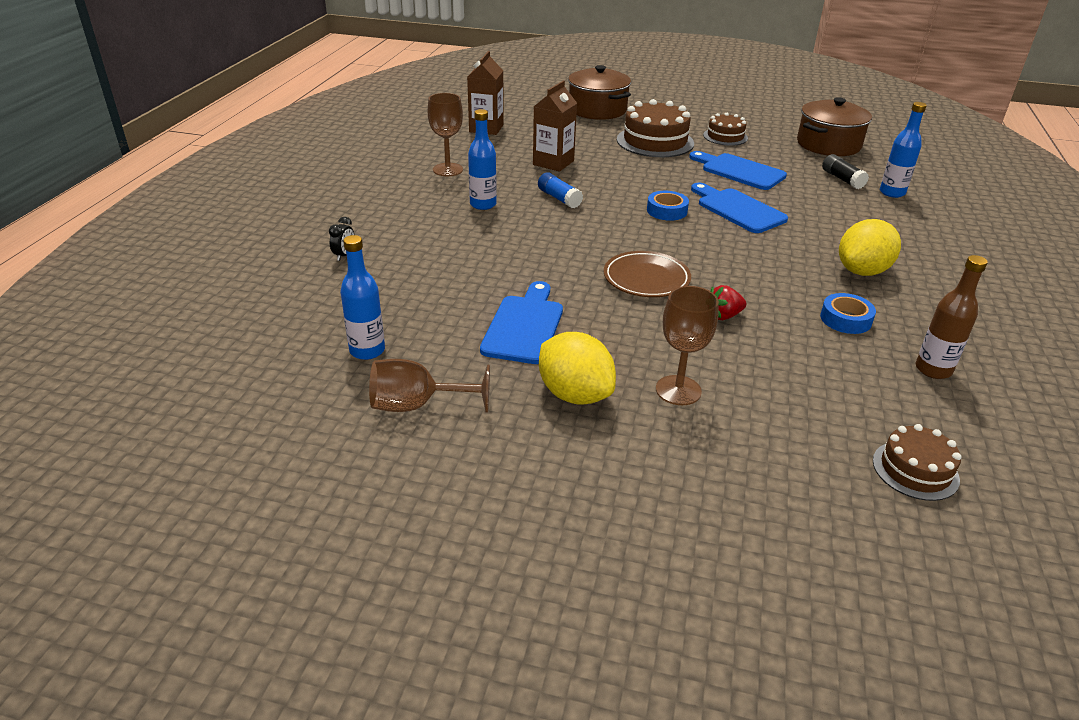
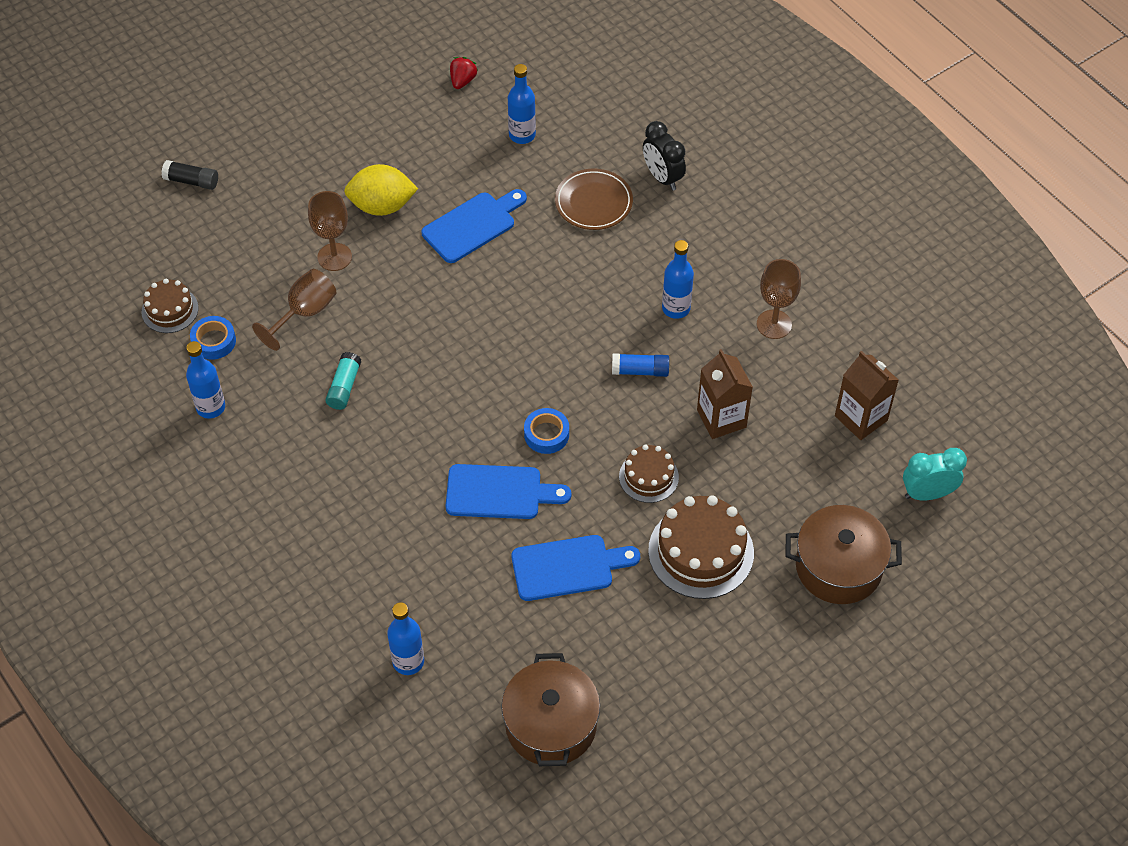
camera: 130 degrees right, 20 degrees up
black clock [329,217,354,261] -> black clock [643,121,686,191], size x1.83
brown goblet [369,359,490,413] -> brown goblet moved to [252,269,337,351]
blue cutting board [480,281,563,364] -> blue cutting board turned 90 degrees counterclockwise [422,189,527,263]
brown plate [604,251,691,297] -> brown plate moved to [555,169,633,230]
brown cake [703,113,748,146] -> brown cake moved to [619,444,679,503]
red strawberry [710,285,746,320] -> red strawberry moved to [450,57,478,89]
blue tape [820,293,876,334] -> blue tape moved to [190,316,236,360]
black glue stick [822,154,869,189] -> black glue stick moved to [162,160,218,190]
yellow lemon [839,219,901,276] -> none
brown bottle [916,255,988,379] -> blue bottle [186,341,225,419]
none -> turquoise glue stick [325,352,361,410]
none -> turquoise clock [903,448,967,500]

